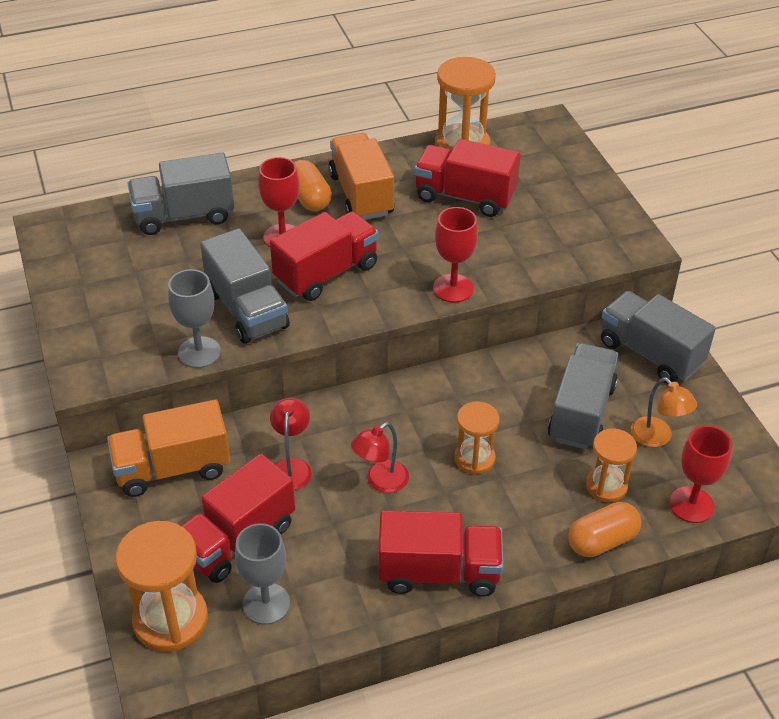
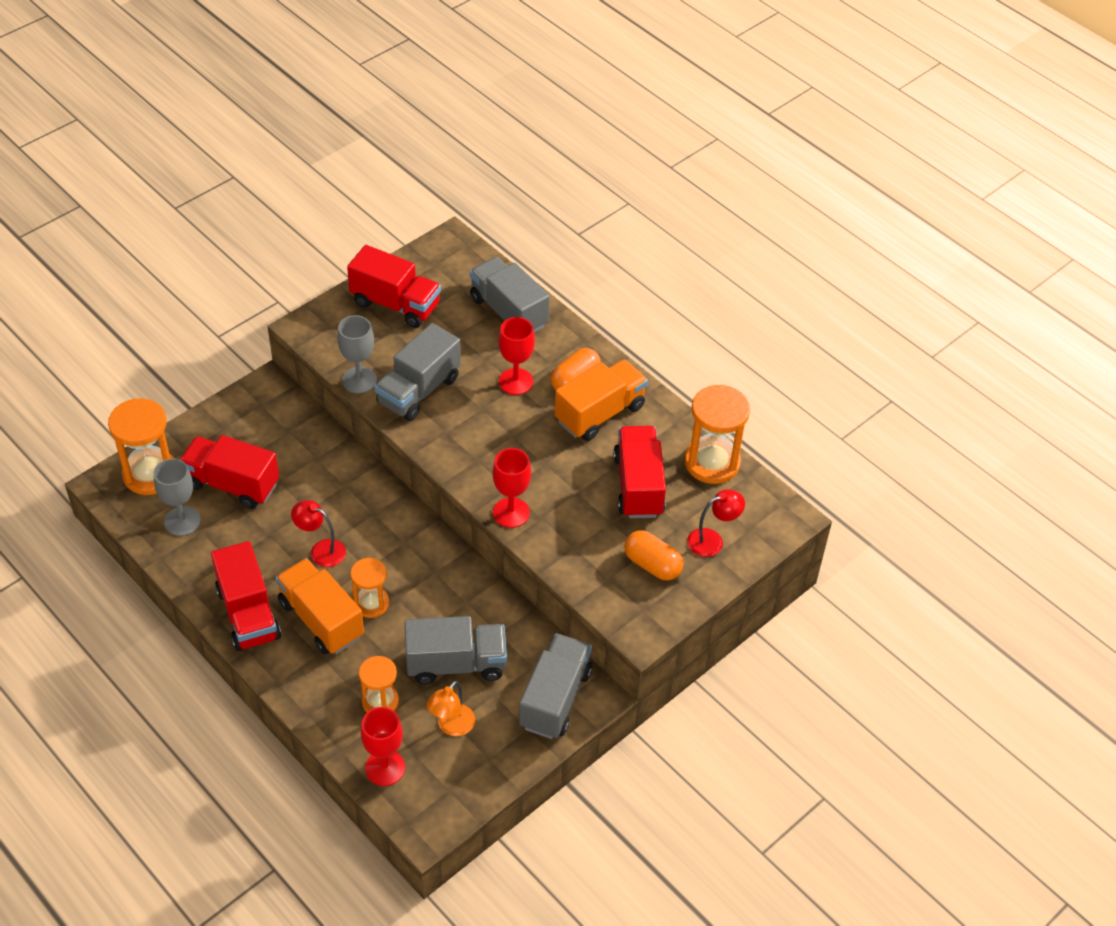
camera: 65 degrees right, 5 degrees up
orange truck [107,400,230,497] -> orange truck moved to [275,558,364,654]
red truck [270,212,379,301] -> red truck moved to [347,245,441,328]
red lamp [270,398,312,490] -> red lamp moved to [687,489,745,557]
orange capsule [568,502,641,557] -> orange capsule moved to [624,530,683,580]

